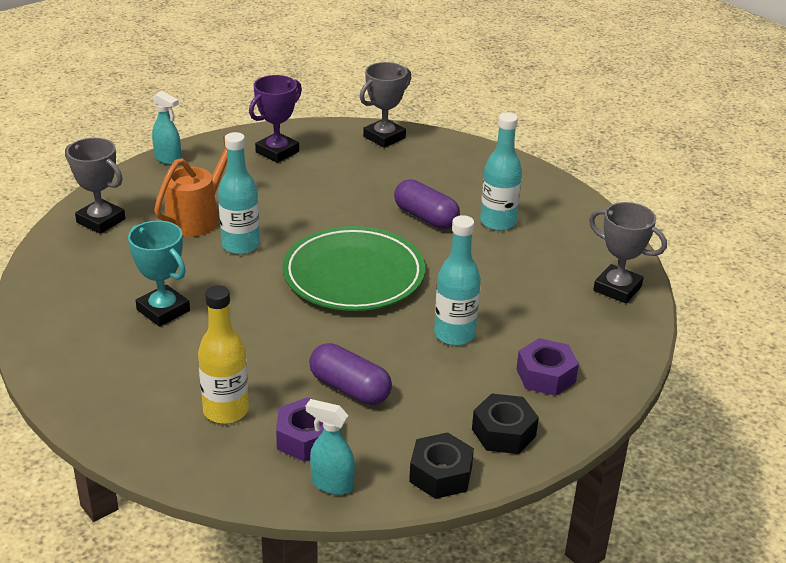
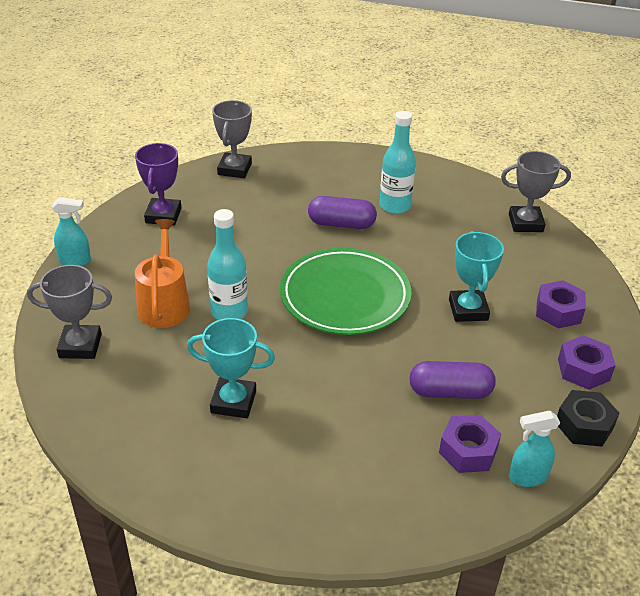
camera: 35 degrees left, 5 degrees up
yellow bottle [198,285,249,424] -> none
turquoise bottle [434,215,481,345] -> turquoise trophy [449,231,504,322]
black nut [472,393,539,454] -> purple nut [558,335,616,390]

